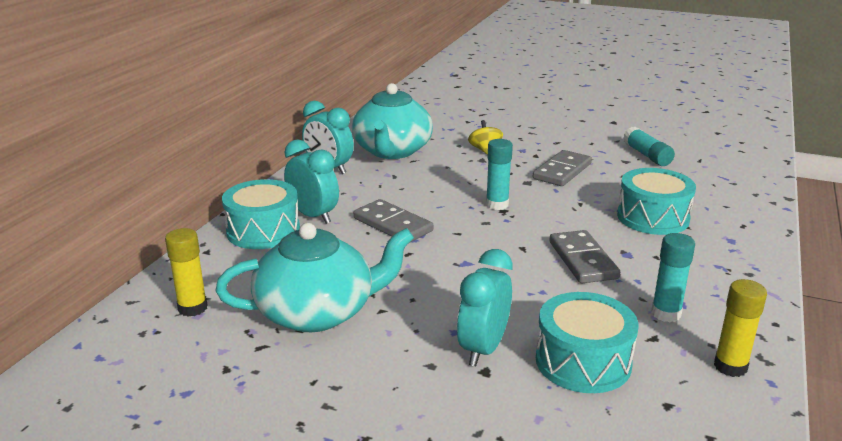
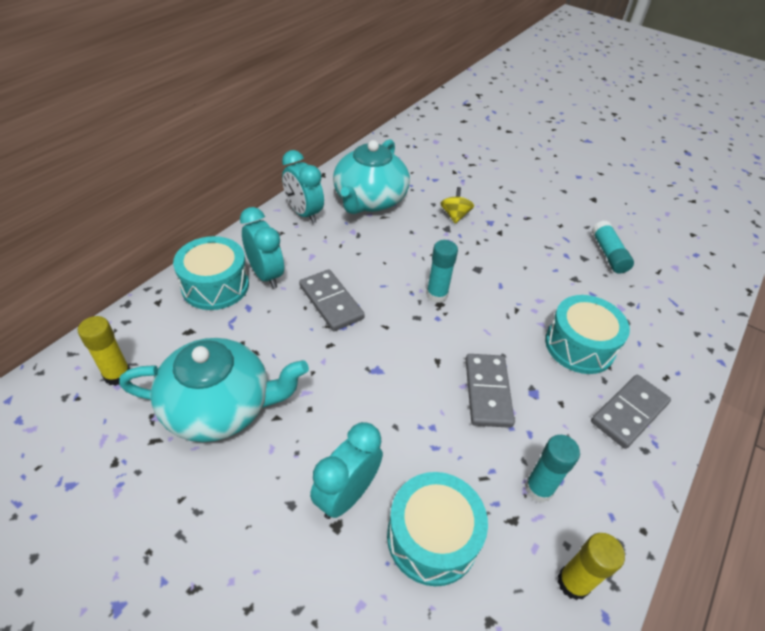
camera: 10 degrees right, 20 degrees up
grey domino [533,150,592,186] -> grey domino moved to [591,375,671,449]

